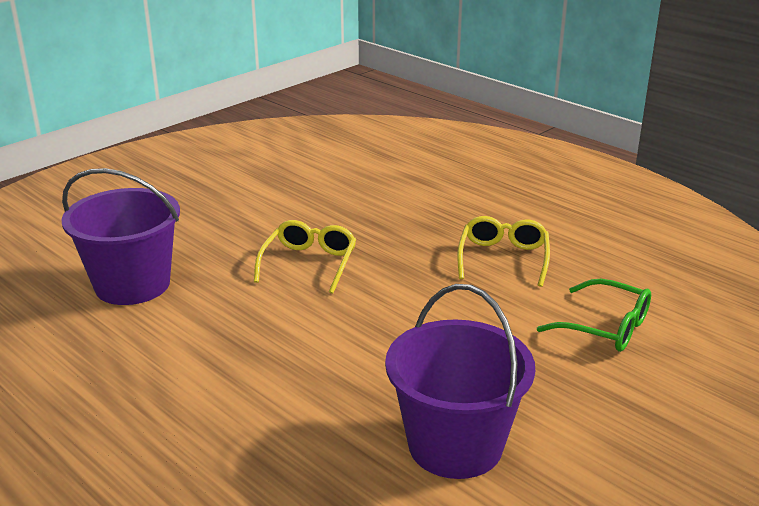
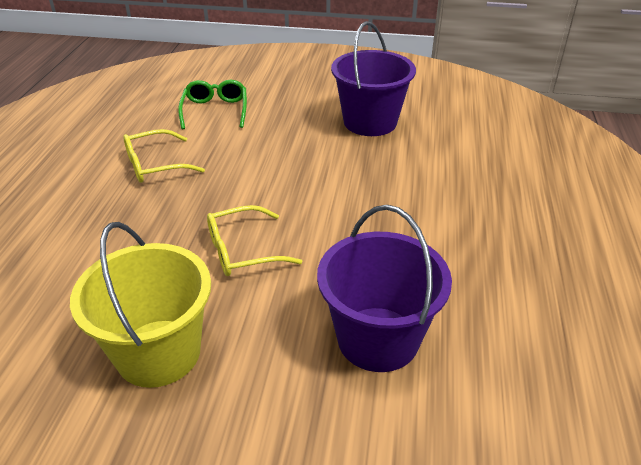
camera: 125 degrees left, 10 degrees up
none -> yellow bucket [70,222,211,388]

